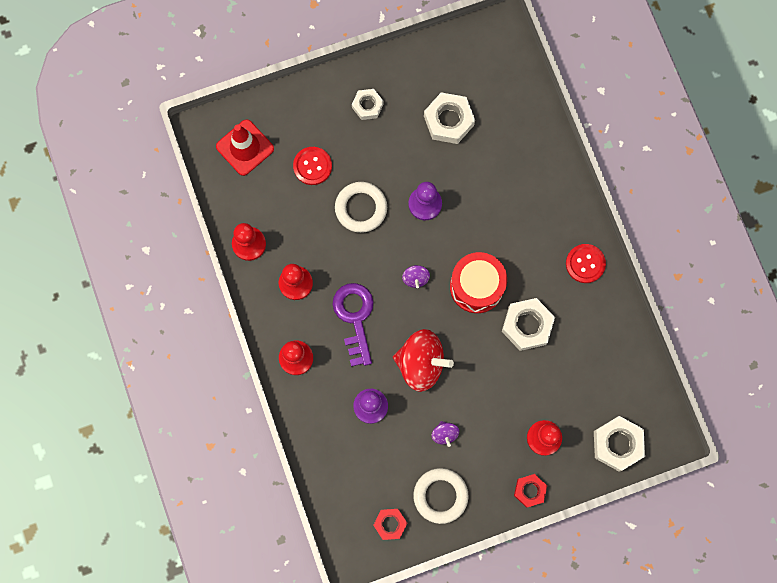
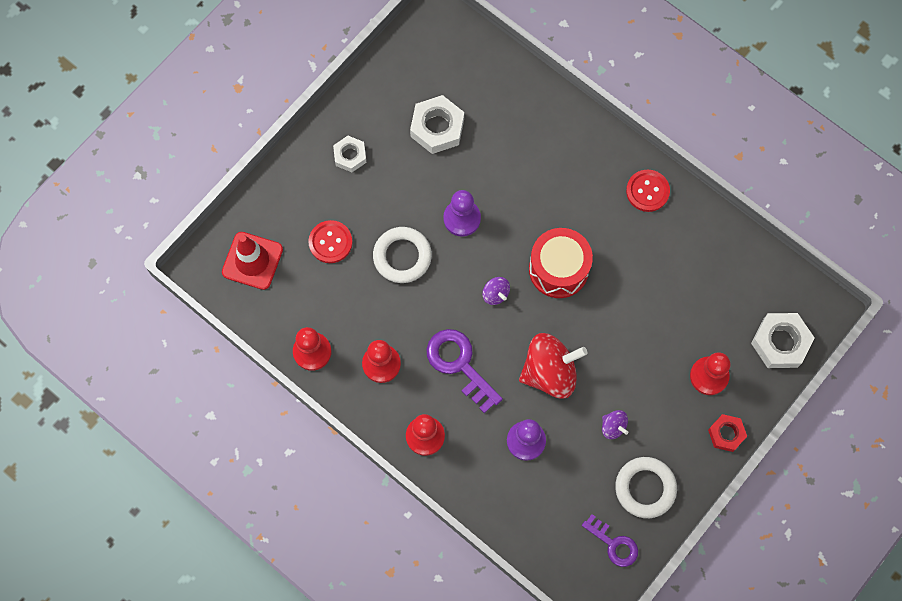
camera: 30 degrees left, 5 degrees down
red nut [373,509,407,540] -> purple key [582,514,638,567]
white nut [502,298,555,351] -> none

